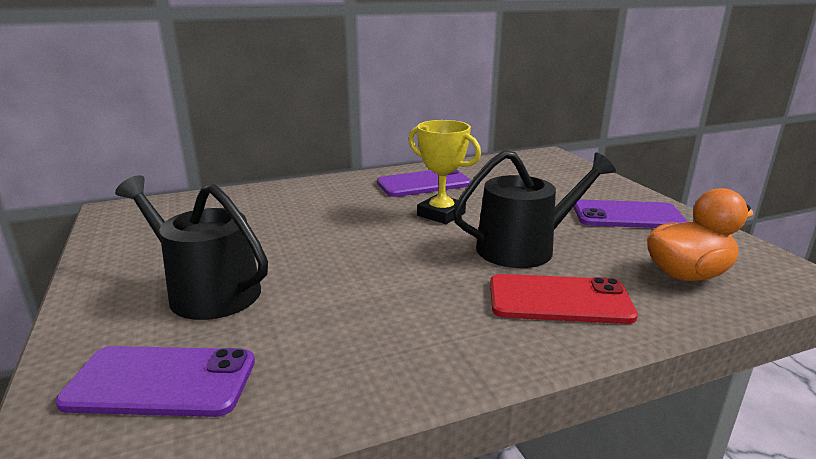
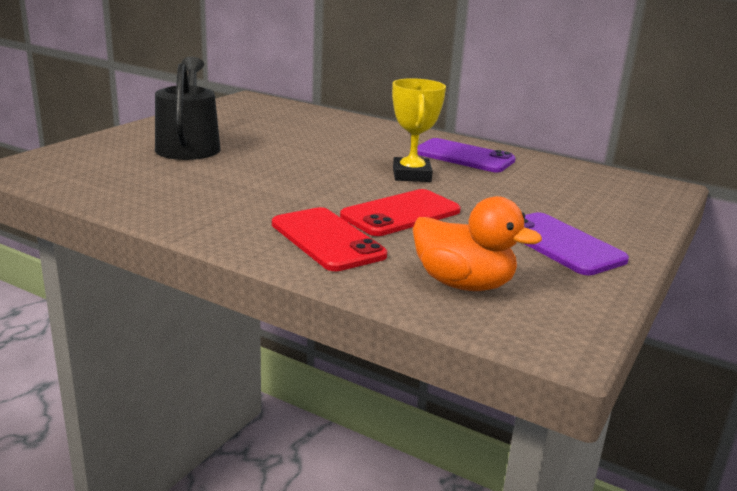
camera: 50 degrees right, 0 degrees up
purple phone [55,346,255,417] -> none
black watering can [453,150,616,268] -> red phone [340,189,461,236]

